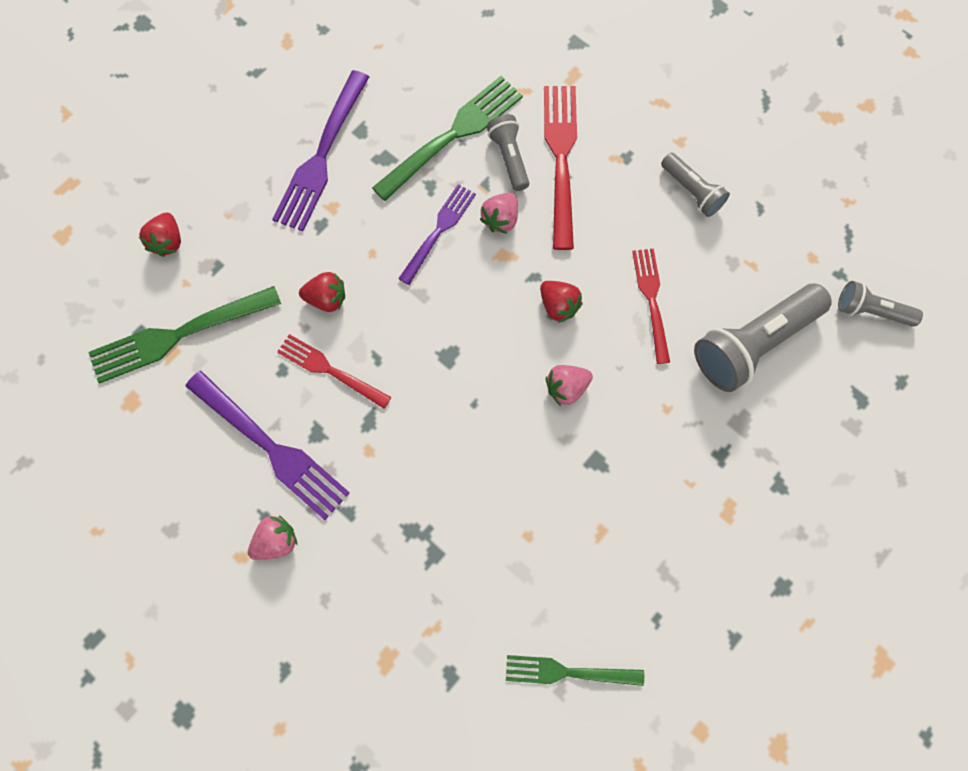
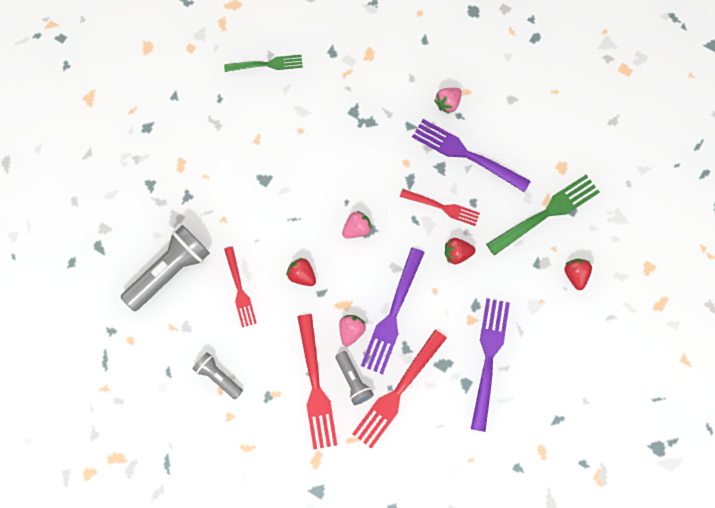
camera: 170 degrees right, 0 degrees up
green fork [372,76,523,201] -> red fork [352,330,447,449]
purple fork [398,184,476,285] -> purple fork [361,248,425,374], size x1.57
pink strawberry [546,365,593,406] -> pink strawberry moved to [342,211,372,238]
grey flashlight [838,281,923,327] -> none

